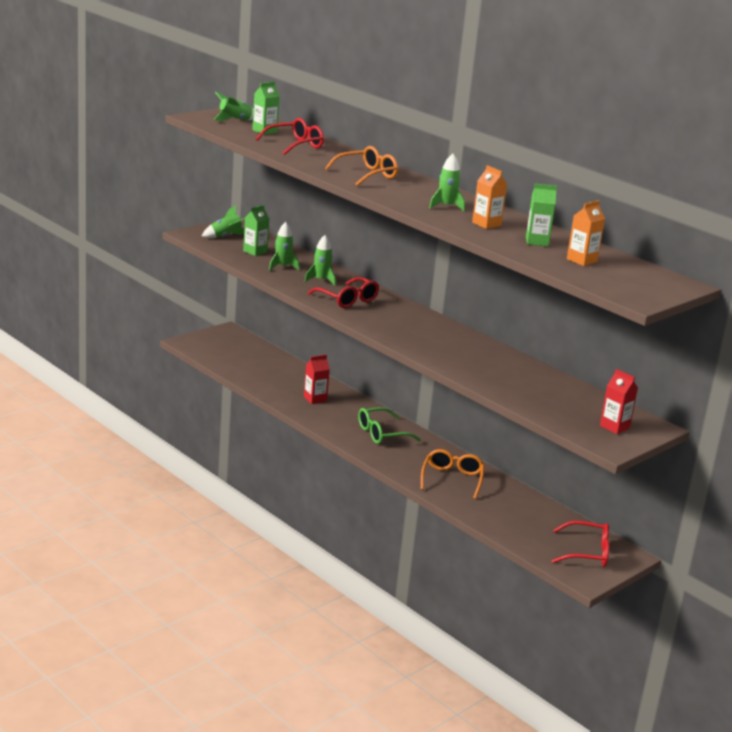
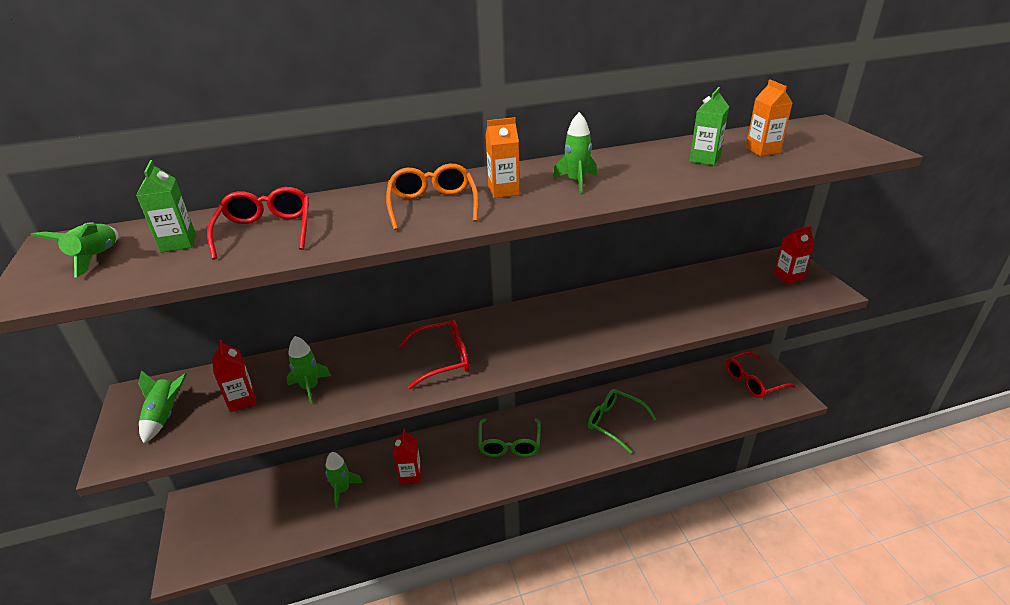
camera: 60 degrees left, 10 degrees up
green carton [243,205,269,256] -> red carton [212,339,256,412]
green rocket [304,235,336,286] -> green rocket moved to [325,452,363,508]
orange glasses [421,449,485,499] -> green glasses [588,389,657,454]
orange carton [472,165,507,229] -> orange carton moved to [486,117,520,198]
red glasses [552,521,609,567] -> red glasses turned 150 degrees counterclockwise [726,352,796,398]

